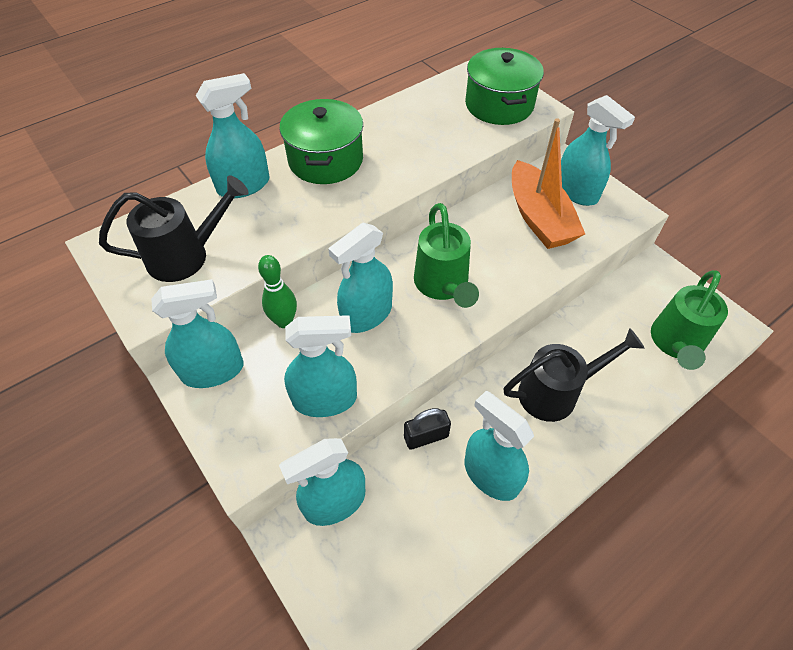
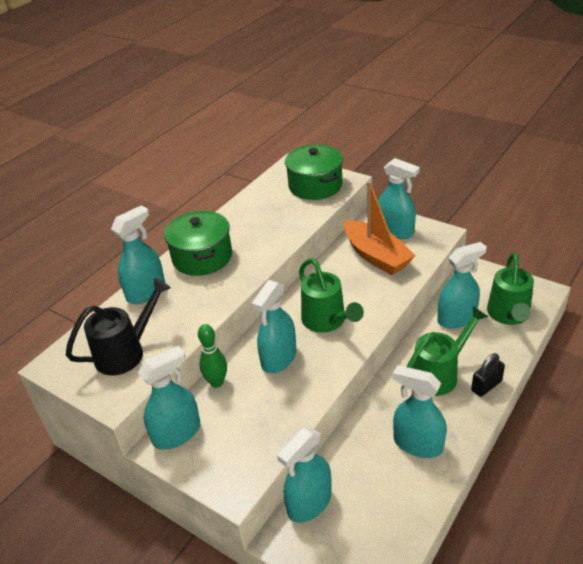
camera: 15 degrees left, 15 degrees down
turquoise spray bottle [284,315,357,417] -> turquoise spray bottle moved to [437,242,487,329]
black padlock [404,408,451,450] -> black padlock moved to [471,353,505,397]
black watering can [504,328,645,422] -> green watering can [406,306,489,396]

